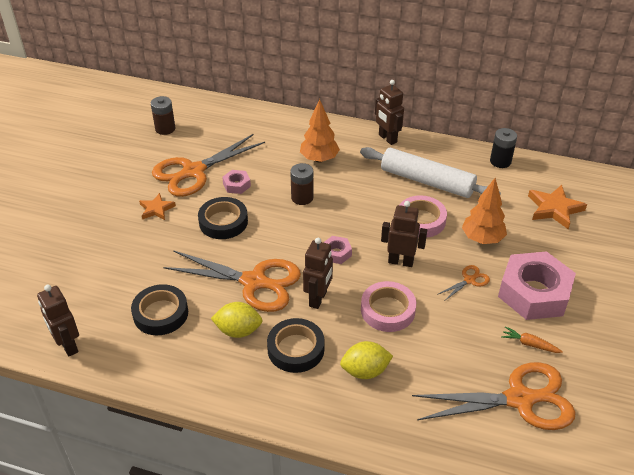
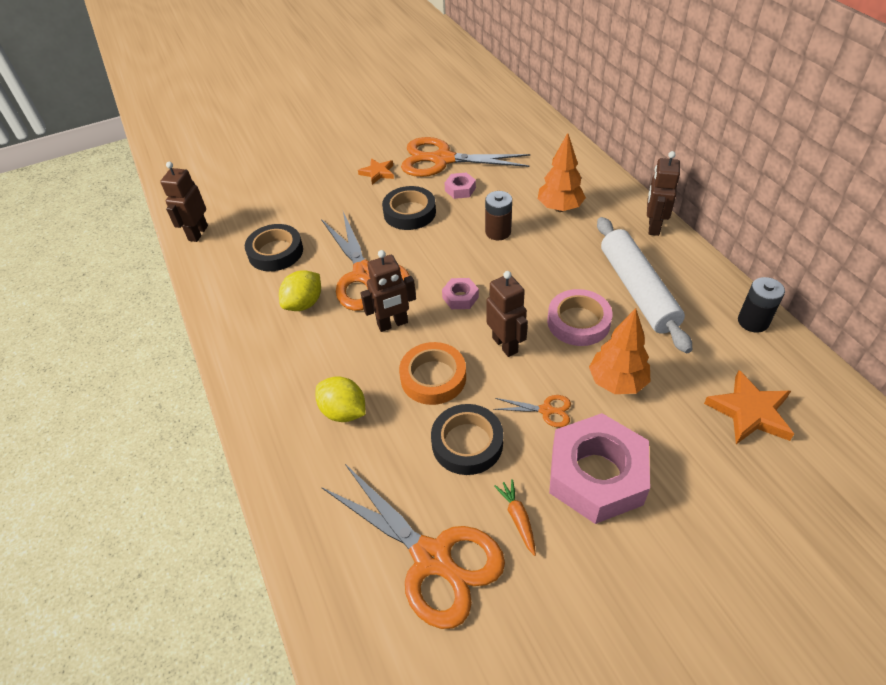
camera: 50 degrees right, 5 degrees up
brown battery [151,96,175,135] -> none
yellow lemon [211,302,263,338] -> yellow lemon turned 75 degrees clockwise [279,270,321,311]
black tape [267,318,325,373] -> black tape moved to [431,404,504,475]
pink tape [361,281,416,332] -> orange tape [399,342,466,405]

